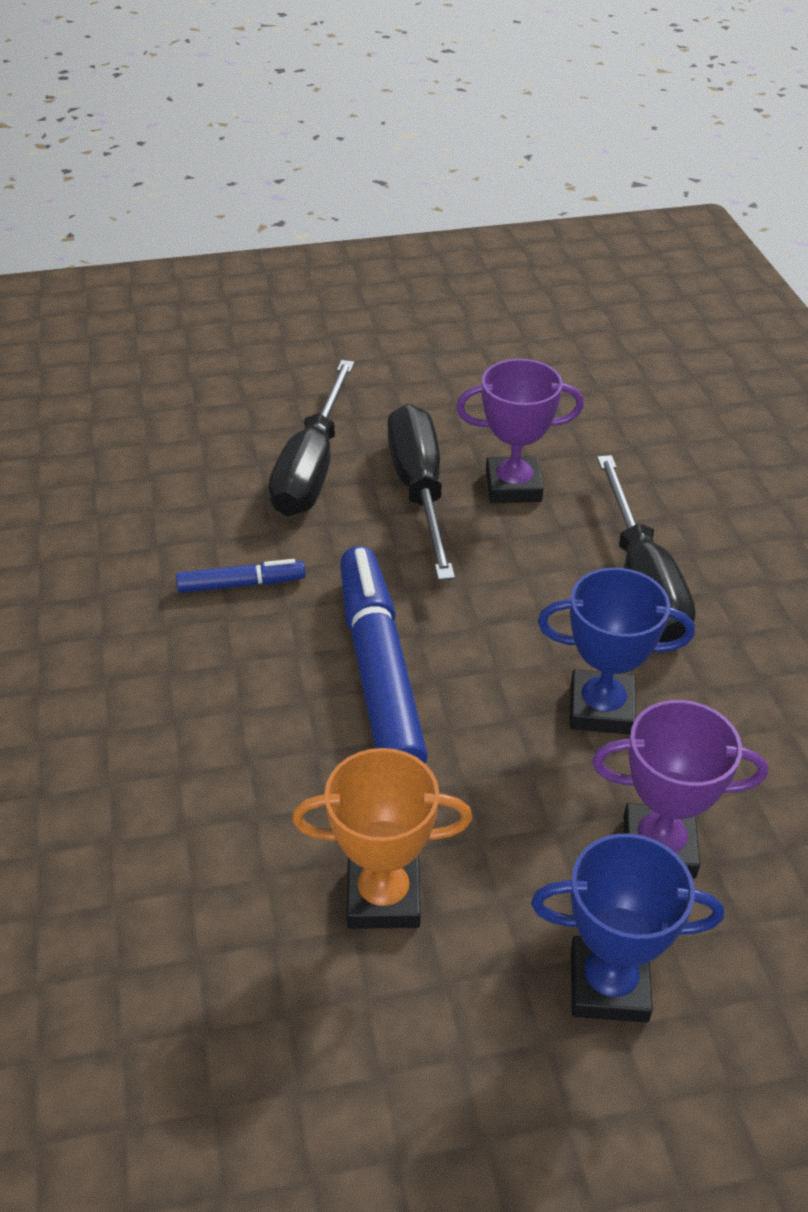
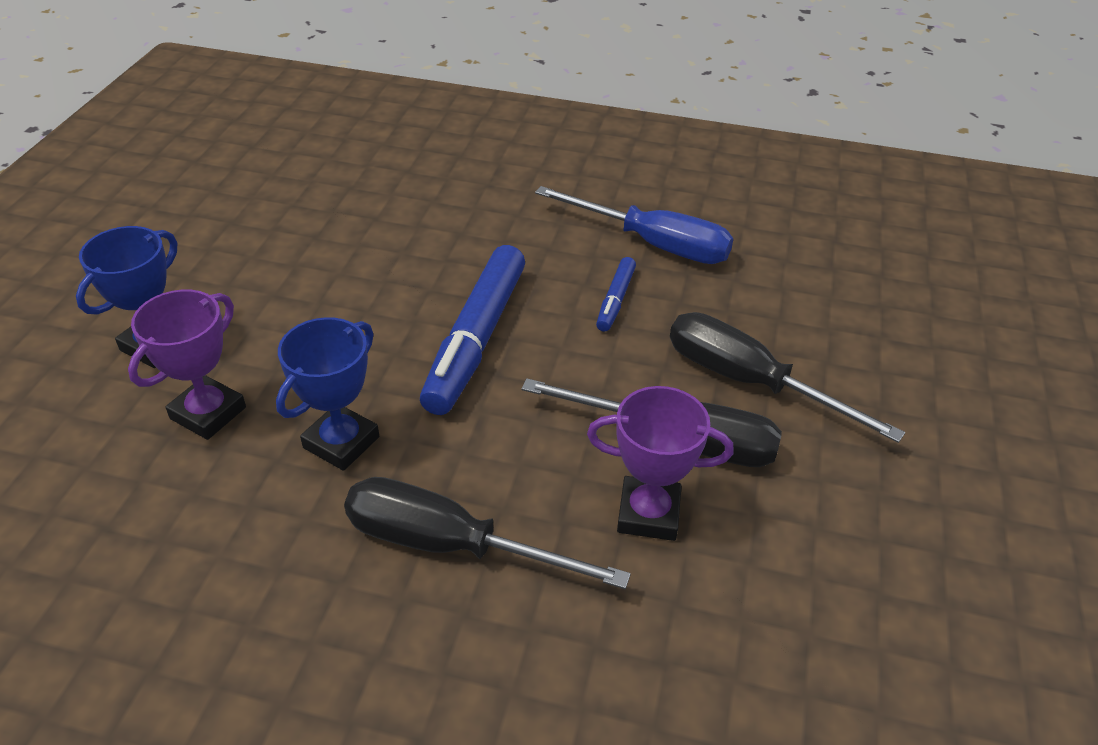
camera: 115 degrees right, 0 degrees up
orange trophy [292,748,472,929] -> none
blue marker [340,546,428,764] -> blue marker turned 90 degrees clockwise [420,245,525,415]
purple trophy [456,359,584,503] -> purple trophy turned 75 degrees clockwise [587,386,733,541]
none -> blue screwdriver [535,186,734,264]

